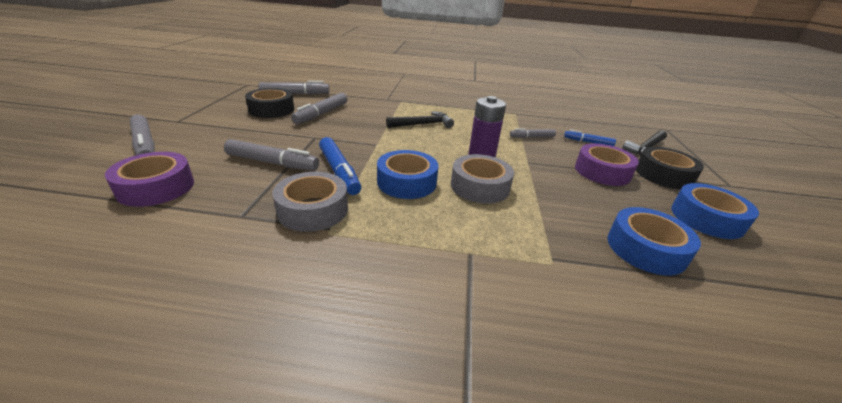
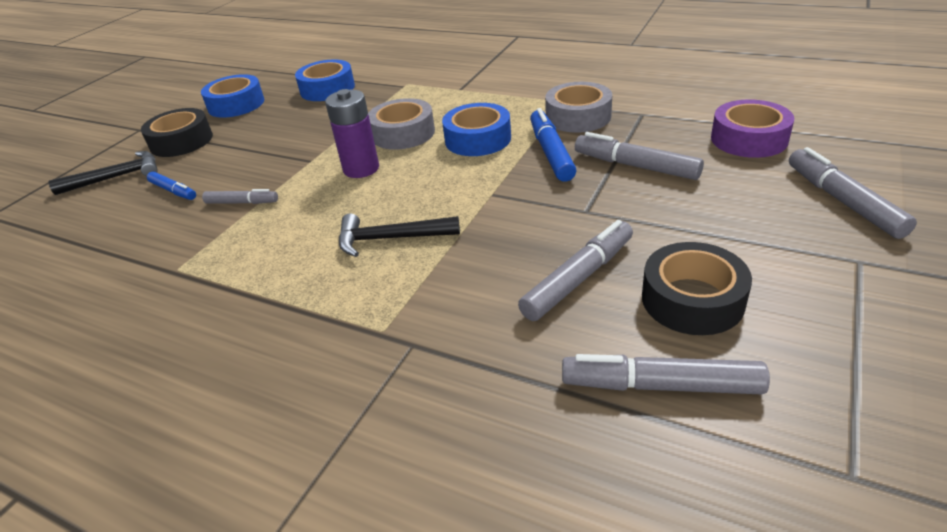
camera: 155 degrees left, 5 degrees up
purple tape [575,143,639,186] -> none

